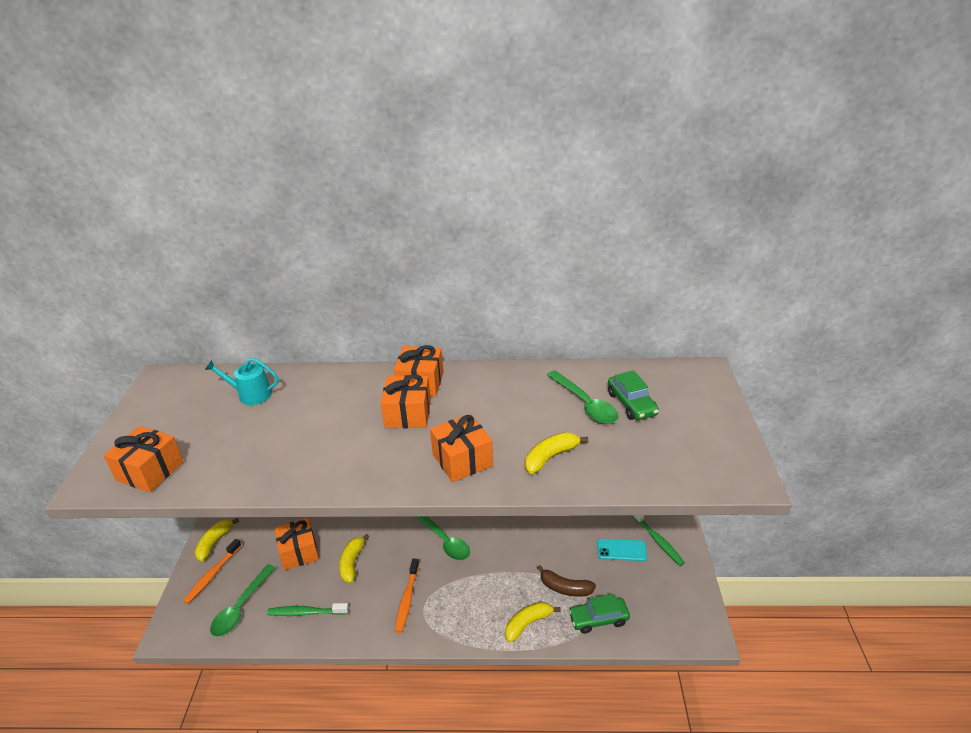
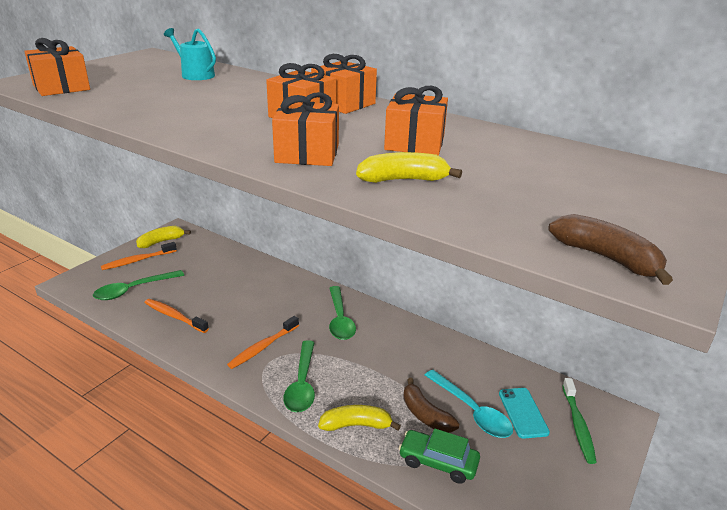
camera: 30 degrees right, 5 degrees down
green toothbrush [267,603,349,616] -> orange toothbrush [145,299,209,333]
orange gift [275,518,319,570] -> orange gift moved to [384,86,448,155]
yellow banana [339,534,369,583] -> none
green spoon [547,370,618,424] -> green spoon moved to [283,340,315,412]
turquoise phone [597,539,647,561] -> turquoise phone turned 45 degrees clockwise [499,388,550,439]
green car [608,370,659,420] -> none
none -> turquoise spoon [425,370,513,438]
none -> brown banana [548,214,673,285]

